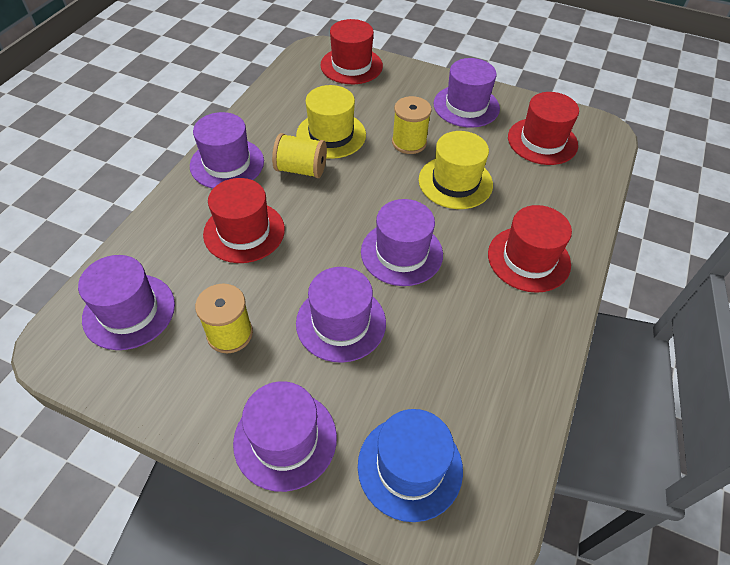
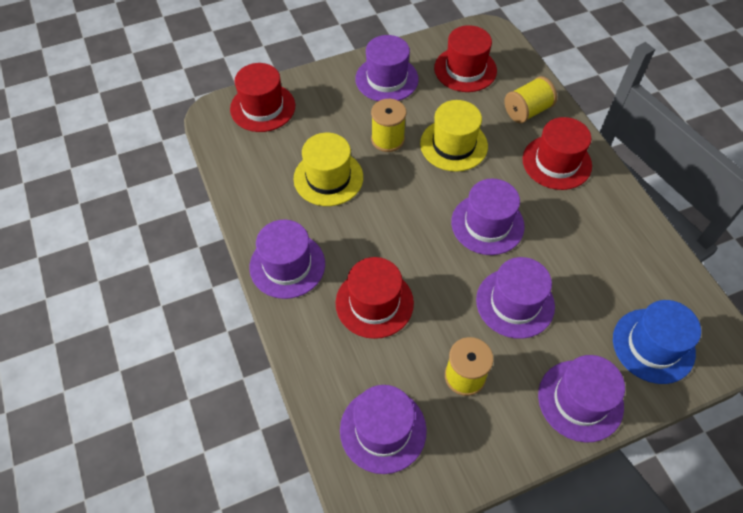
camera: 45 degrees left, 5 degrees up
yellow spool [272,133,327,178] -> yellow spool moved to [504,76,557,123]

